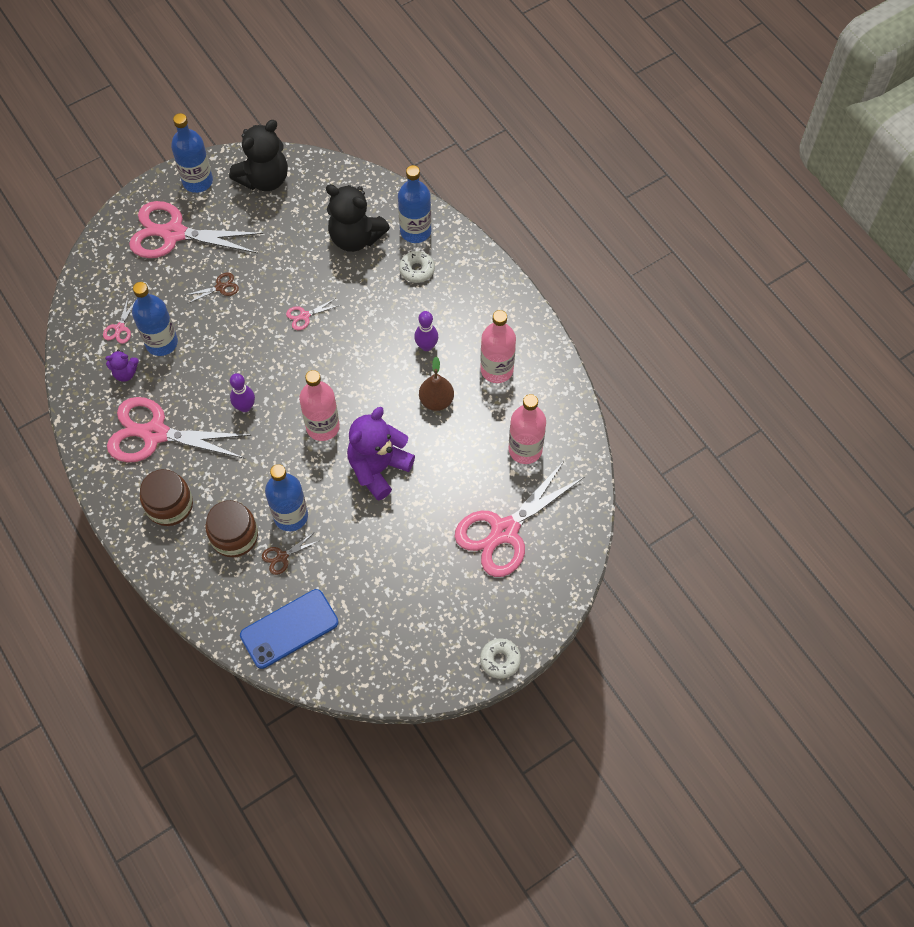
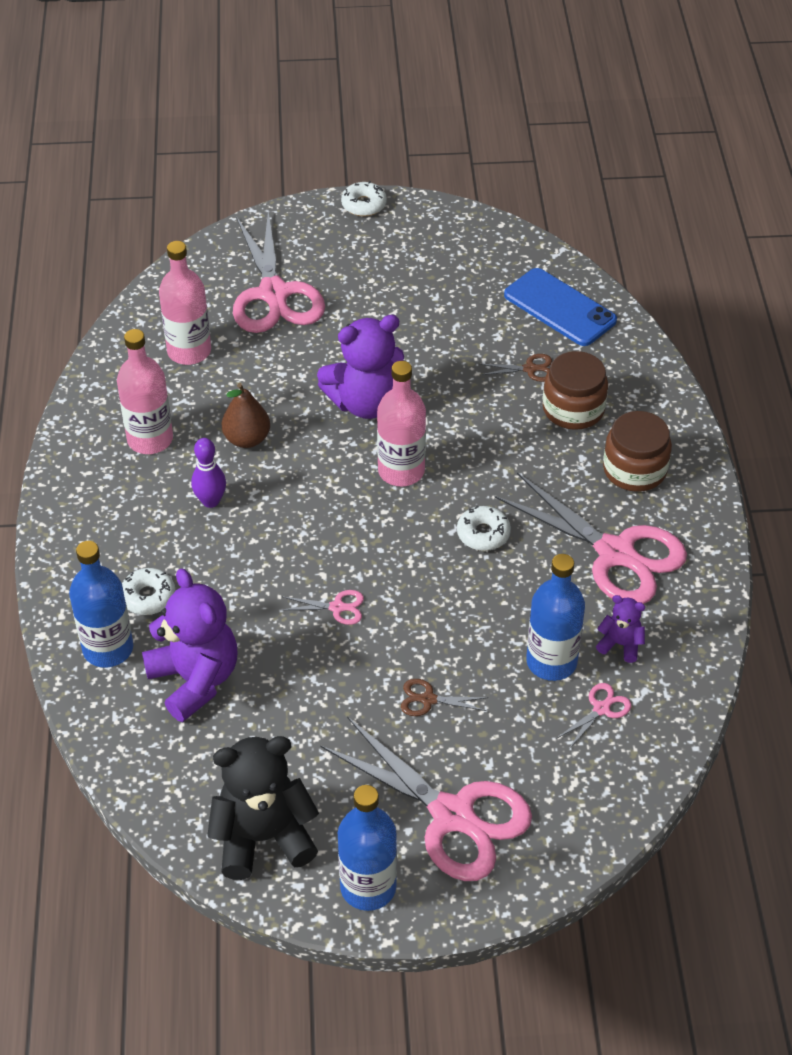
camera: 150 degrees left, 15 degrees down
purple bowling pin [230,373,255,412] -> white donut [457,505,511,551]
blue phone [240,589,339,669] -> blue phone turned 45 degrees clockwise [504,268,617,346]
blue bottle [265,464,308,531] -> none
black teddy bear [326,184,390,252] -> purple teddy bear [142,568,238,722]
pink scissors [455,460,584,577] -> pink scissors turned 90 degrees clockwise [233,211,325,333]

